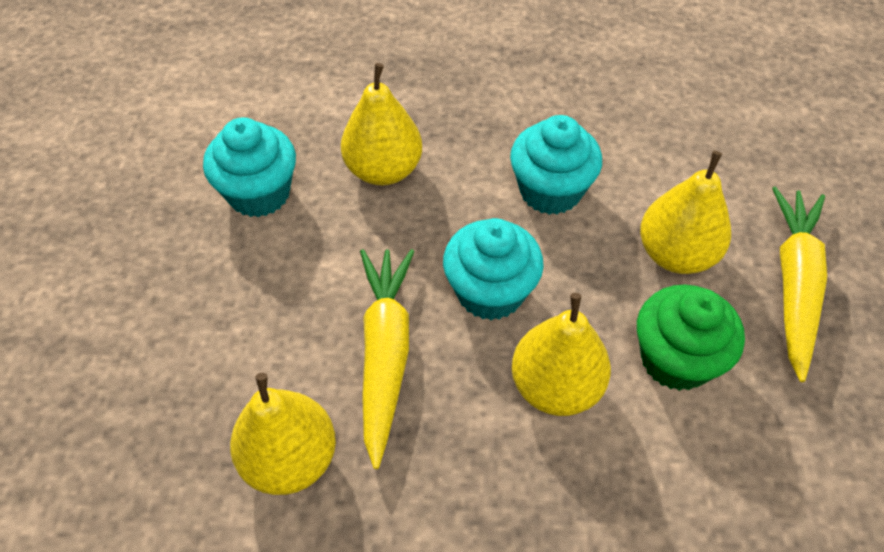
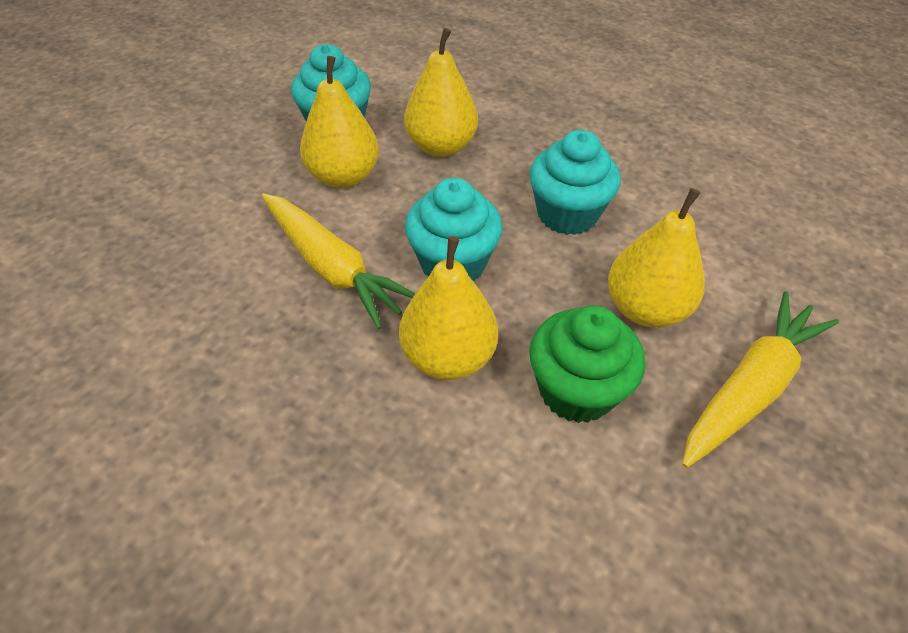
camera: 30 degrees right, 5 degrees down
yellow pear [230,373,336,495] -> yellow pear moved to [300,56,379,188]
yellow carrot [360,249,414,469] -> yellow carrot turned 105 degrees clockwise [262,193,415,329]

